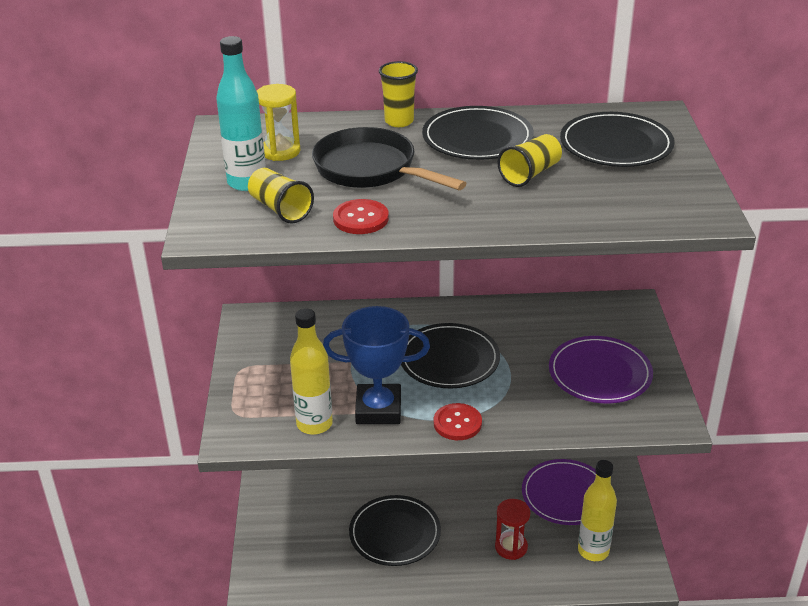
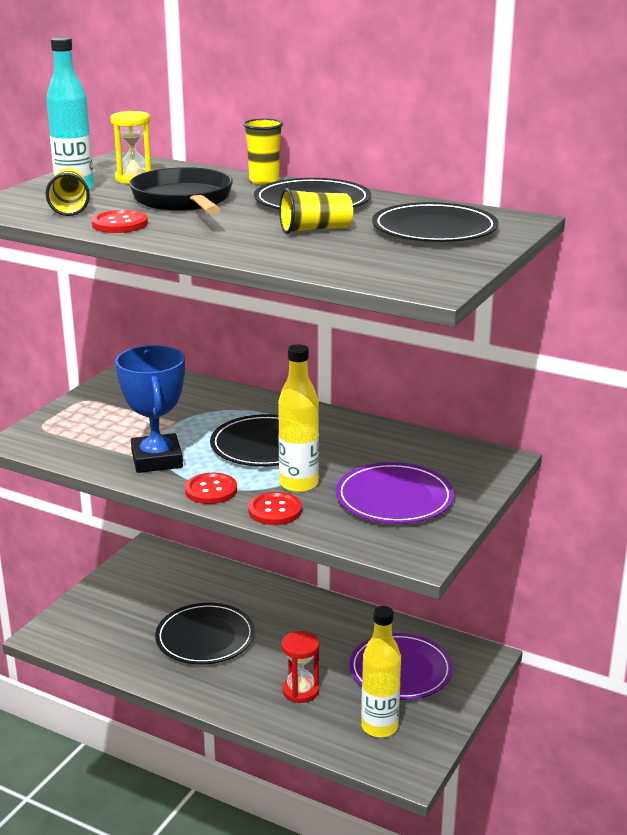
camera: 30 degrees right, 10 degrees down
yellow bottle [290,309,333,435] -> yellow bottle moved to [278,344,319,492]
blue trophy [323,306,430,424] -> blue trophy turned 45 degrees clockwise [115,345,185,473]
none -> red button [248,492,302,525]

